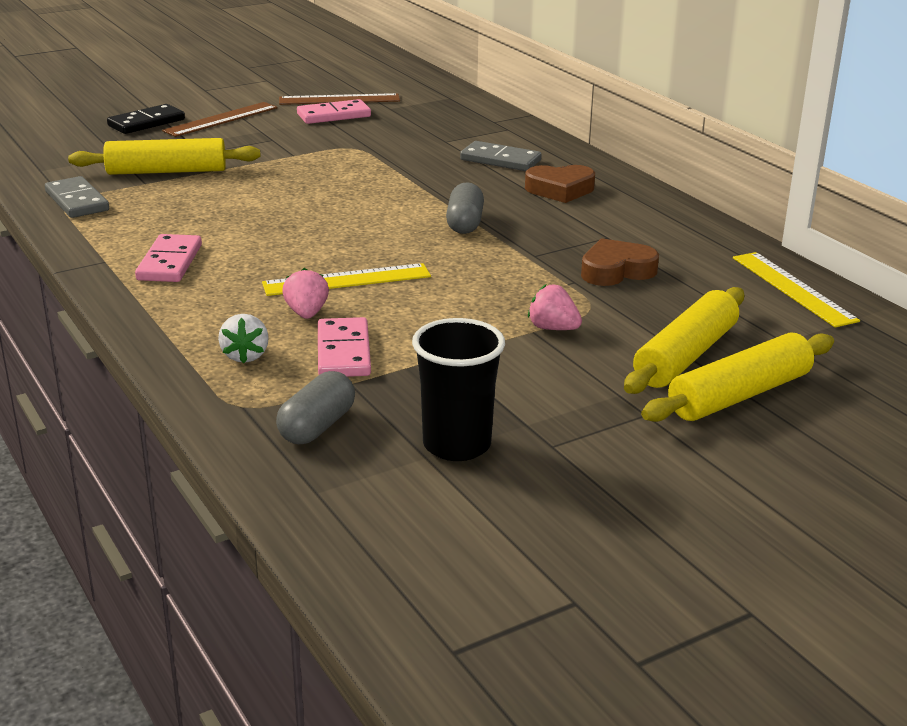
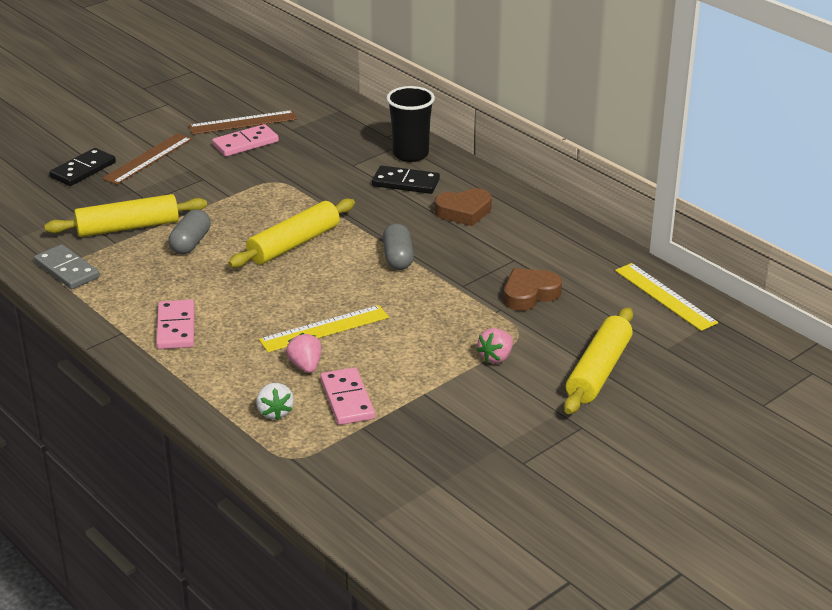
camera: 10 degrees left, 5 degrees up
grey capsule [276,371,355,444] -> grey capsule moved to [168,209,211,254]
black cup [412,318,505,461] -> black cup moved to [386,86,435,162]
grey domino [460,141,541,171] -> black domino [372,165,440,194]
pink strawberry [528,284,582,330] -> pink strawberry turned 75 degrees counterclockwise [477,328,513,363]
yellow rolling pin [641,333,834,422] -> yellow rolling pin moved to [228,198,355,268]

